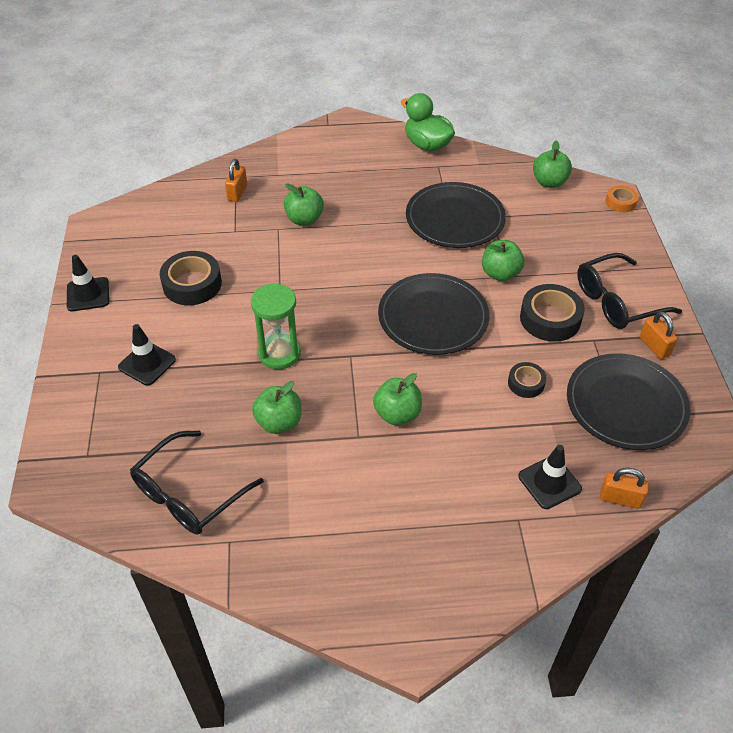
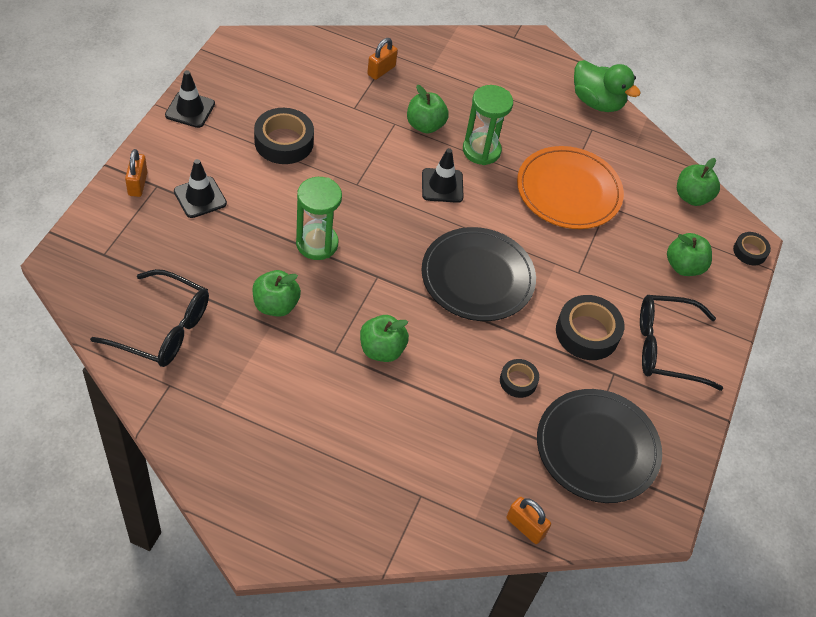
camera: 20 degrees right, 5 degrees up
black glasses [130,431,264,535] -> black glasses turned 135 degrees counterclockwise [90,269,209,367]
green duck [401,93,455,151] -> green duck turned 150 degrees clockwise [574,60,641,112]
black plate [406,182,506,248] -> orange plate [517,146,624,229]
green apple [482,240,525,281] -> green apple moved to [667,233,712,276]
black traffic cone [518,445,582,509] -> black traffic cone moved to [422,148,464,203]
orange tape [606,186,638,213] -> black tape [733,232,771,265]
orange padlock [640,311,677,359] -> orange padlock moved to [125,149,147,197]
none -> green hourglass [463,85,513,165]

